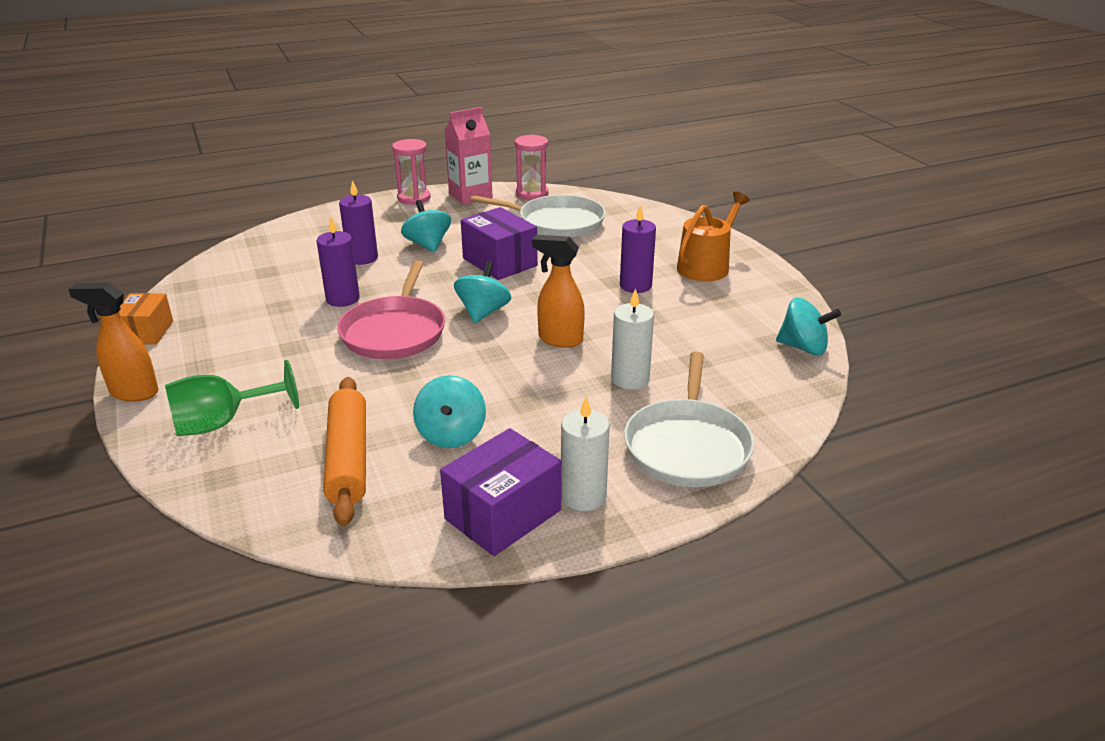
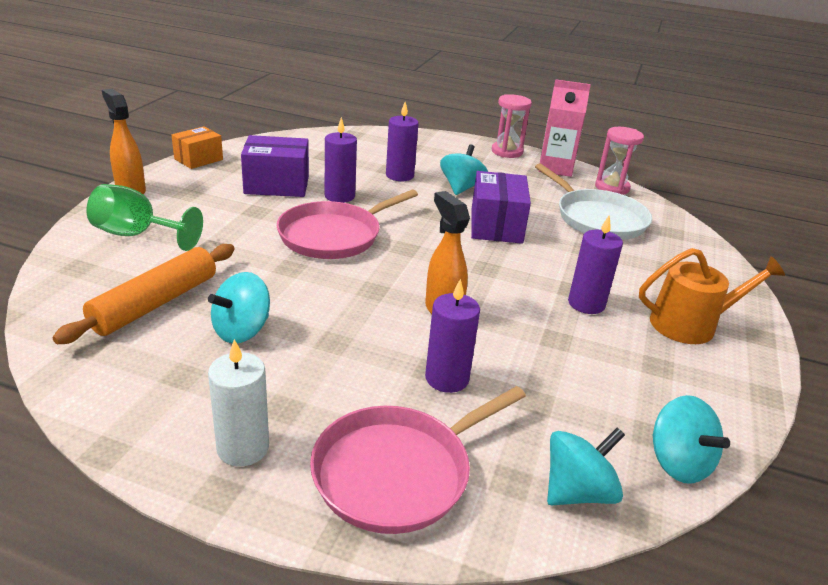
camera: 40 degrees right, 0 degrees up
purple box [440,428,562,556] -> purple box moved to [241,135,309,197]
turquoise spinning top [454,261,511,323] -> turquoise spinning top moved to [547,427,625,505]
white candle [611,288,654,389] -> purple candle [425,279,480,393]
white pan [624,351,754,487] -> pink pan [310,386,526,534]

